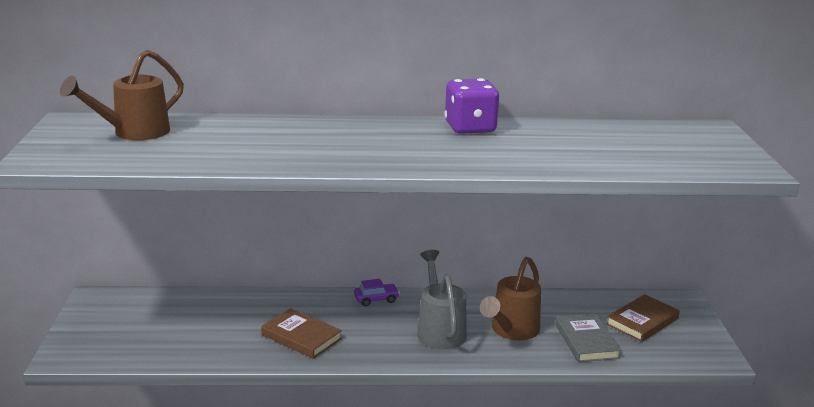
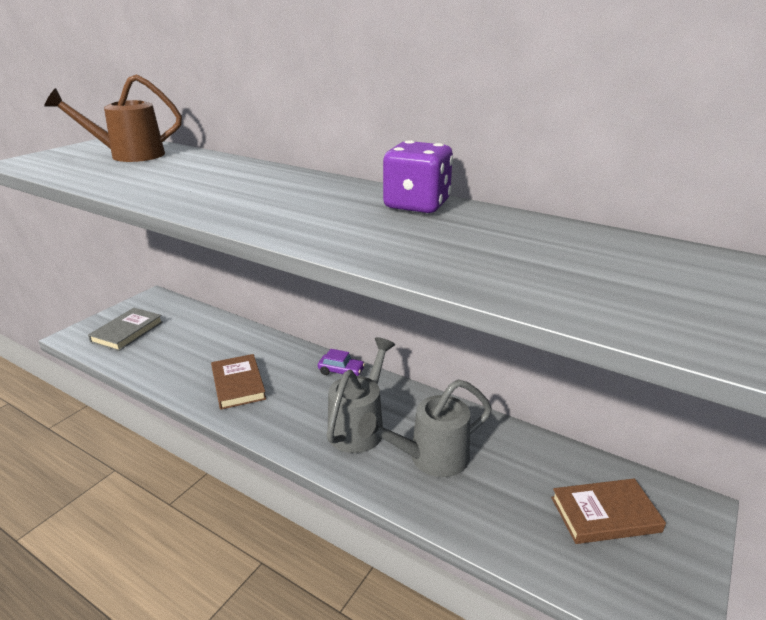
camera: 35 degrees right, 5 degrees up
brown watering can [480,257,541,340] -> grey watering can [358,379,492,477]
grey book [555,313,621,362] -> grey book moved to [88,308,163,351]

